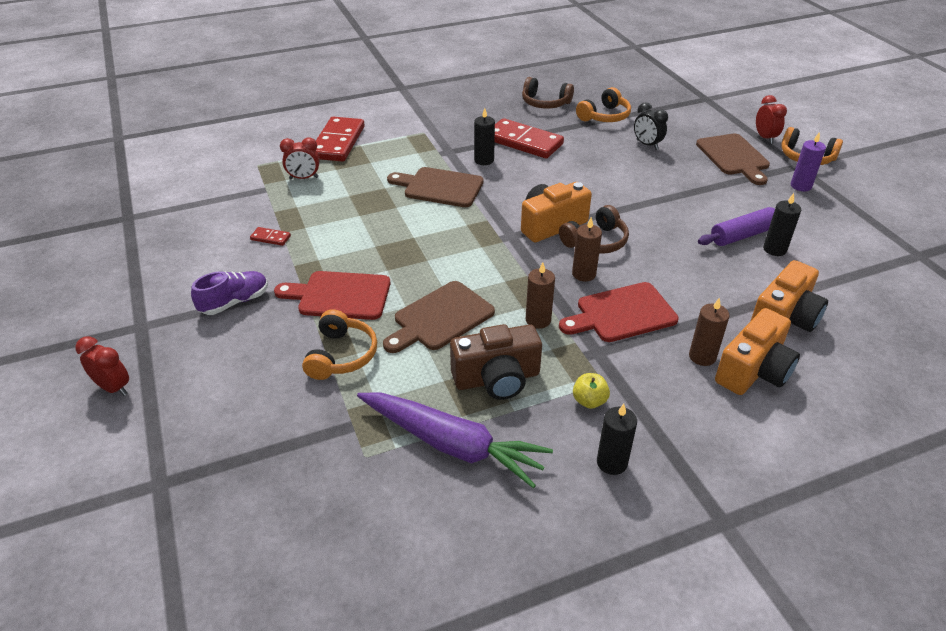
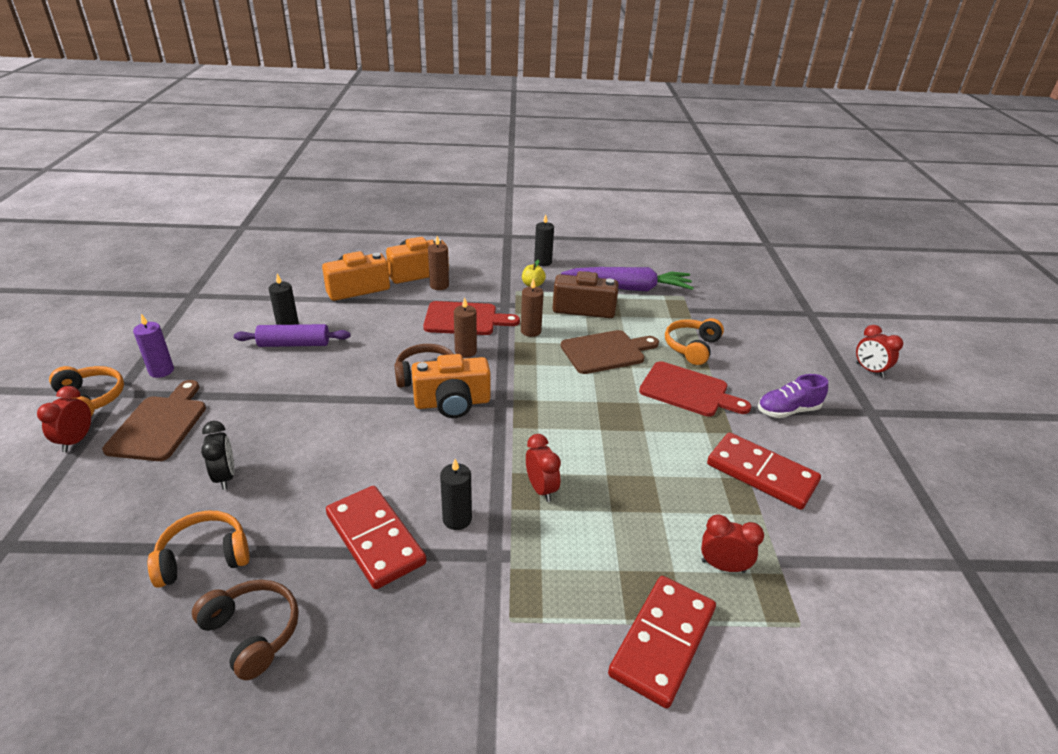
camera: 160 degrees left, 5 degrees down
red domino [250,227,291,246] -> red domino [707,432,821,510], size x2.34
purple carrot [357,392,553,488] -> purple carrot turned 135 degrees clockwise [561,267,694,291]
brown cutting board [387,167,484,207] -> red clock [526,434,561,502]

